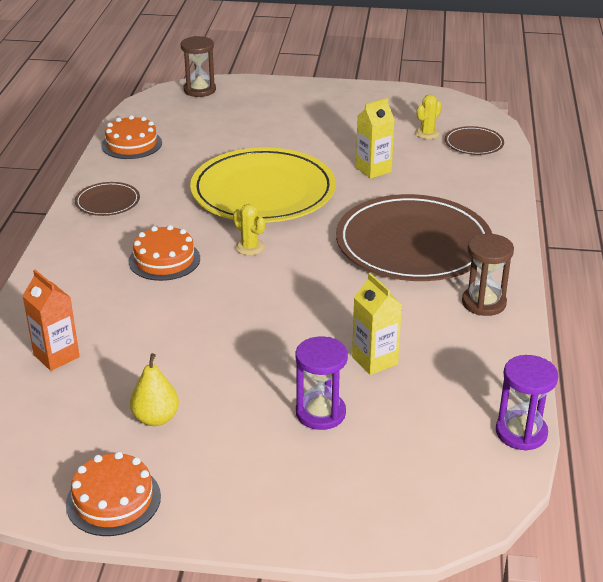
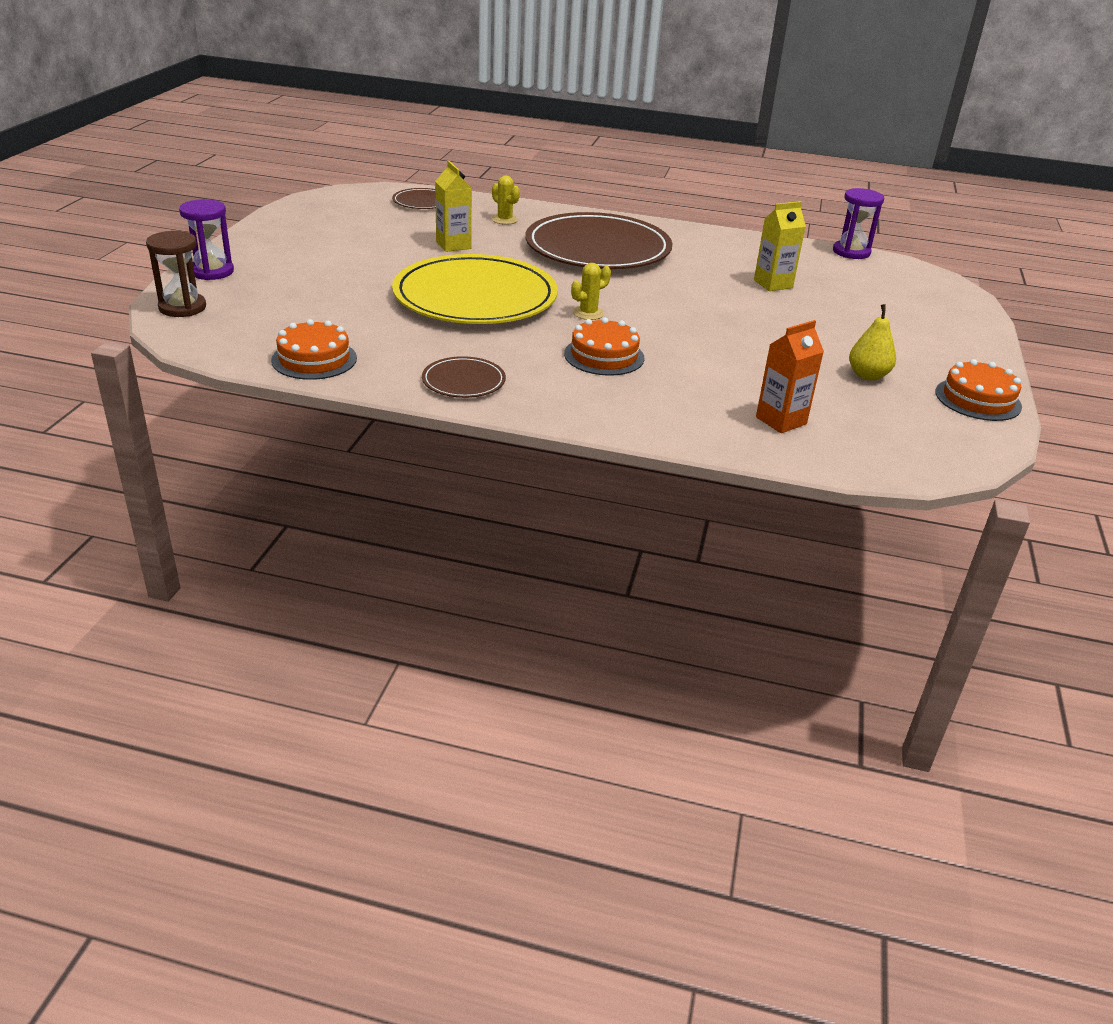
camera: 85 degrees left, 0 degrees up
purple hourglass [295,336,348,430] -> purple hourglass moved to [179,199,234,280]
yellow cactus [415,95,442,139] -> yellow cactus moved to [492,175,520,225]
brown hourglass [462,234,514,316] -> none

